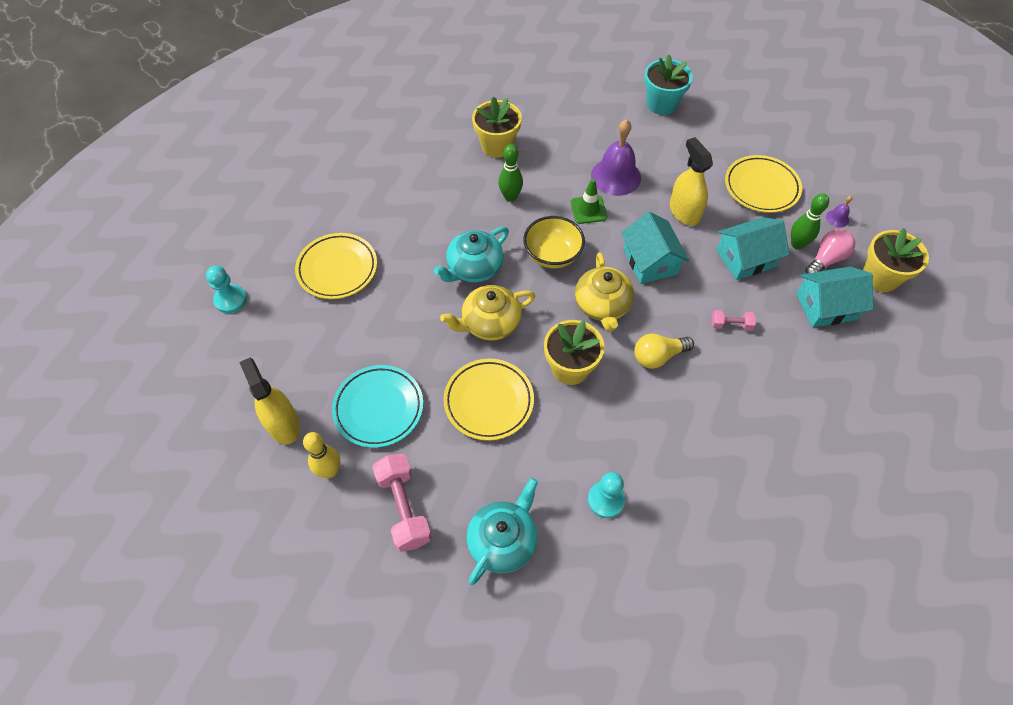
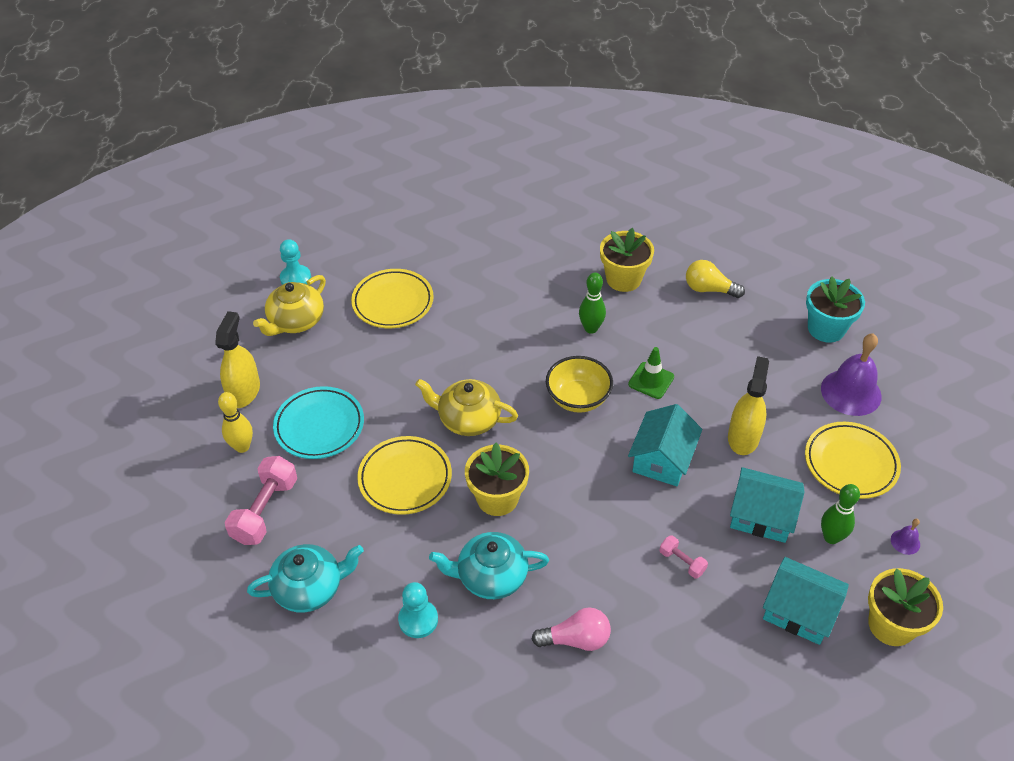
camera: 40 degrees right, 10 degrees down
turquoise teapot [434,227,509,282] -> turquoise teapot moved to [429,532,549,599]
yellow teapot [575,252,634,332] -> yellow teapot moved to [253,275,326,336]
purple bell [591,119,641,196] -> purple bell moved to [821,333,882,416]
yellow light bulb [634,333,694,369] -> yellow light bulb moved to [686,260,745,298]
pink light bulb [805,229,855,274] -> pink light bulb moved to [531,607,611,651]

